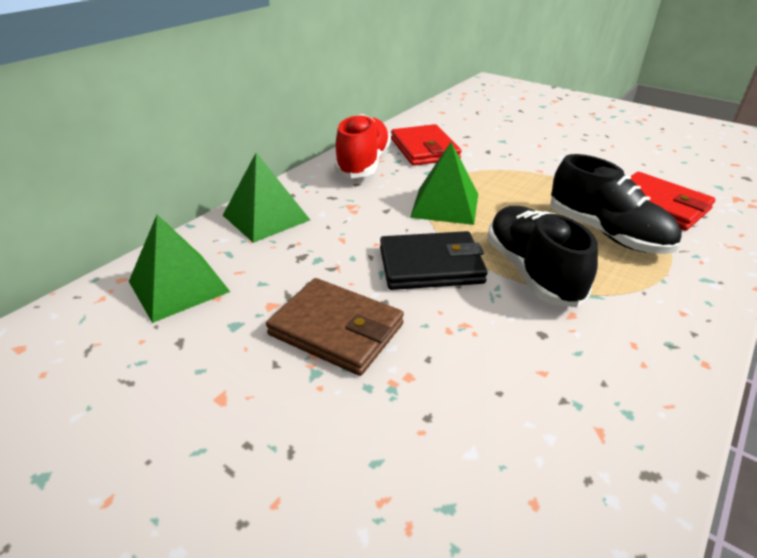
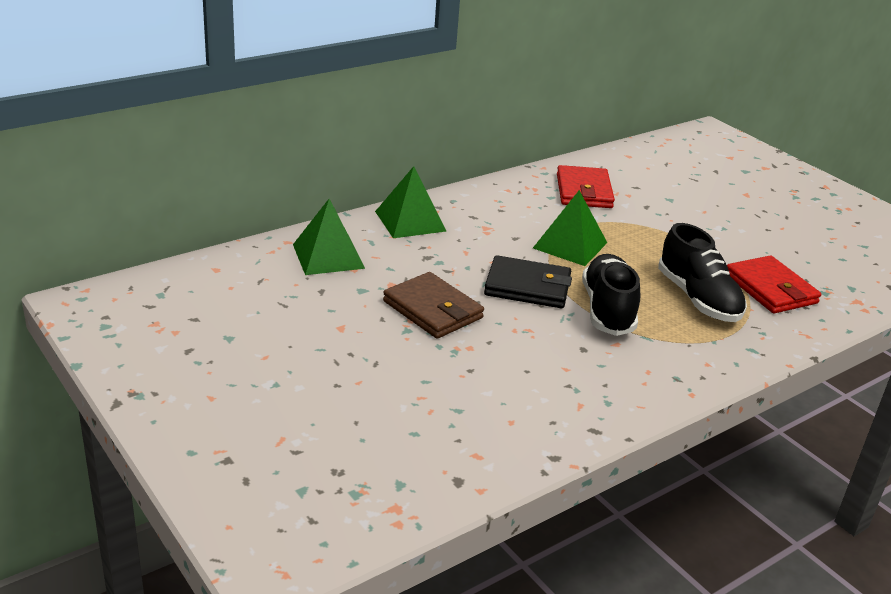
camera: 15 degrees right, 5 degrees down
red shoe [334,114,391,178] -> none

